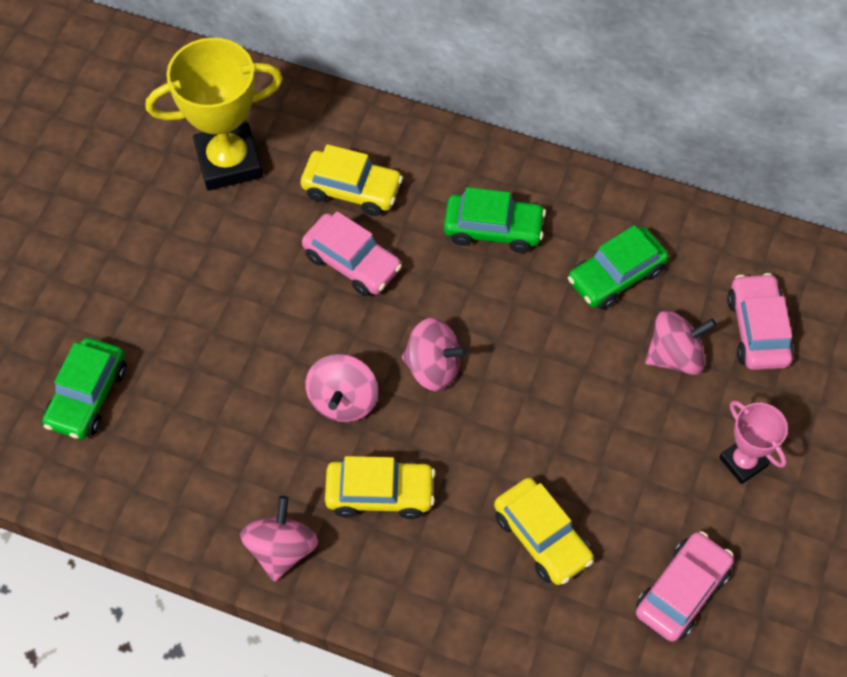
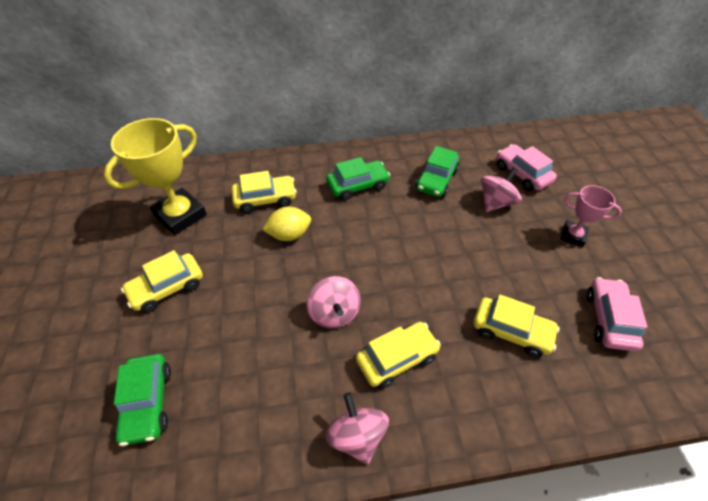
camera: 30 degrees left, 10 degrees down
pink car [302,211,402,296] -> yellow lemon [262,207,311,241]
pink spinning top [402,318,468,391] -> none
none -> yellow car [121,250,203,313]

